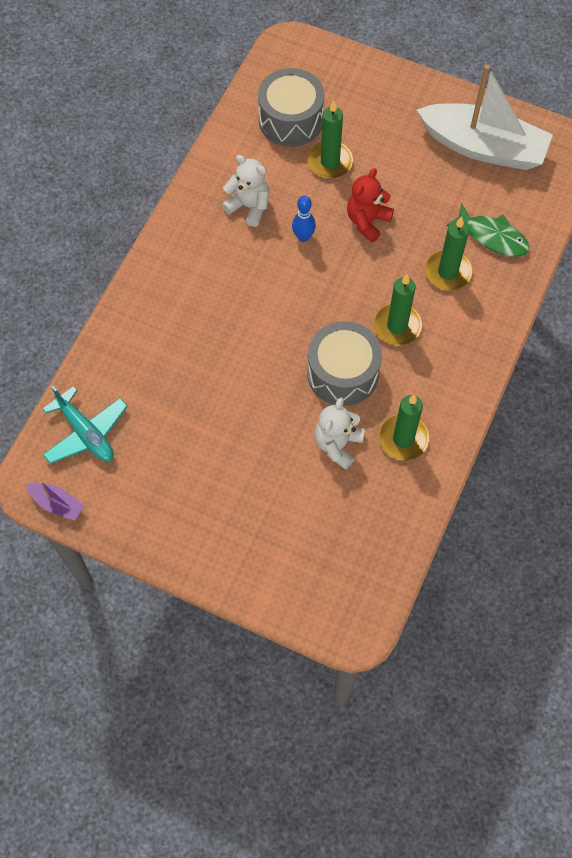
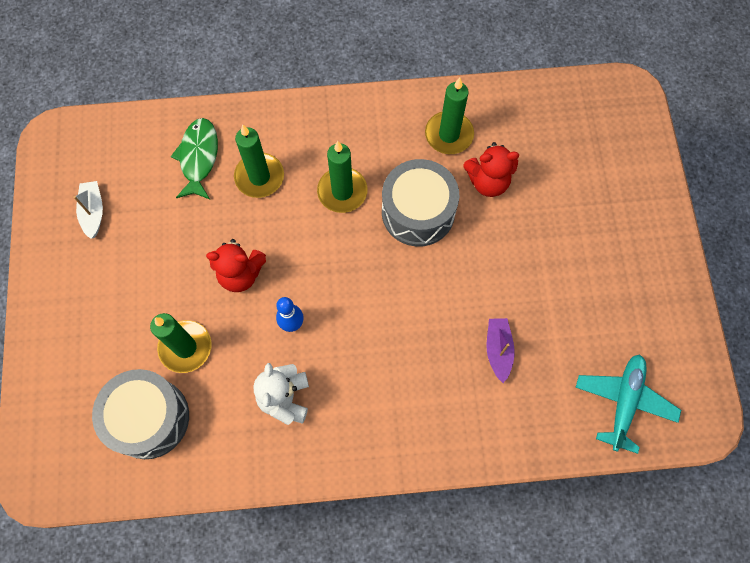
camera: 120 degrees left, 5 degrees up
purple boat [26,481,84,521] -> purple boat moved to [487,318,515,383]
white teddy bear [315,398,365,470] -> red teddy bear [464,142,519,197]
white boat [417,64,553,170] -> white boat [73,181,103,239], size x0.41

